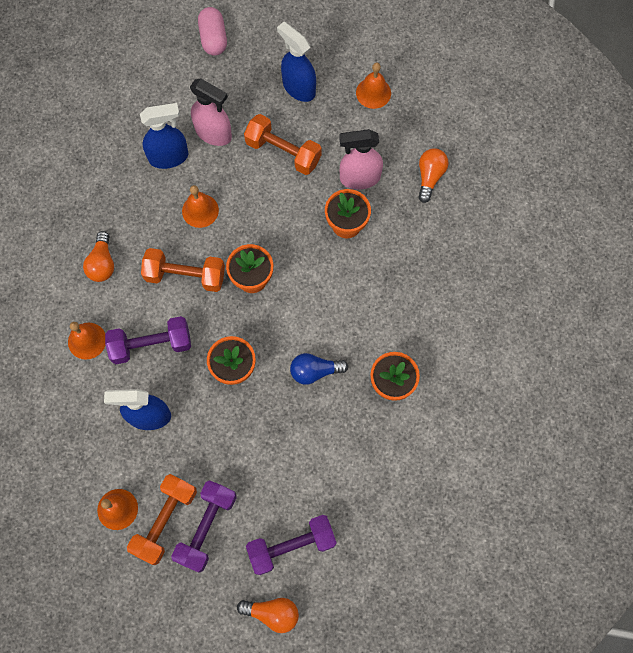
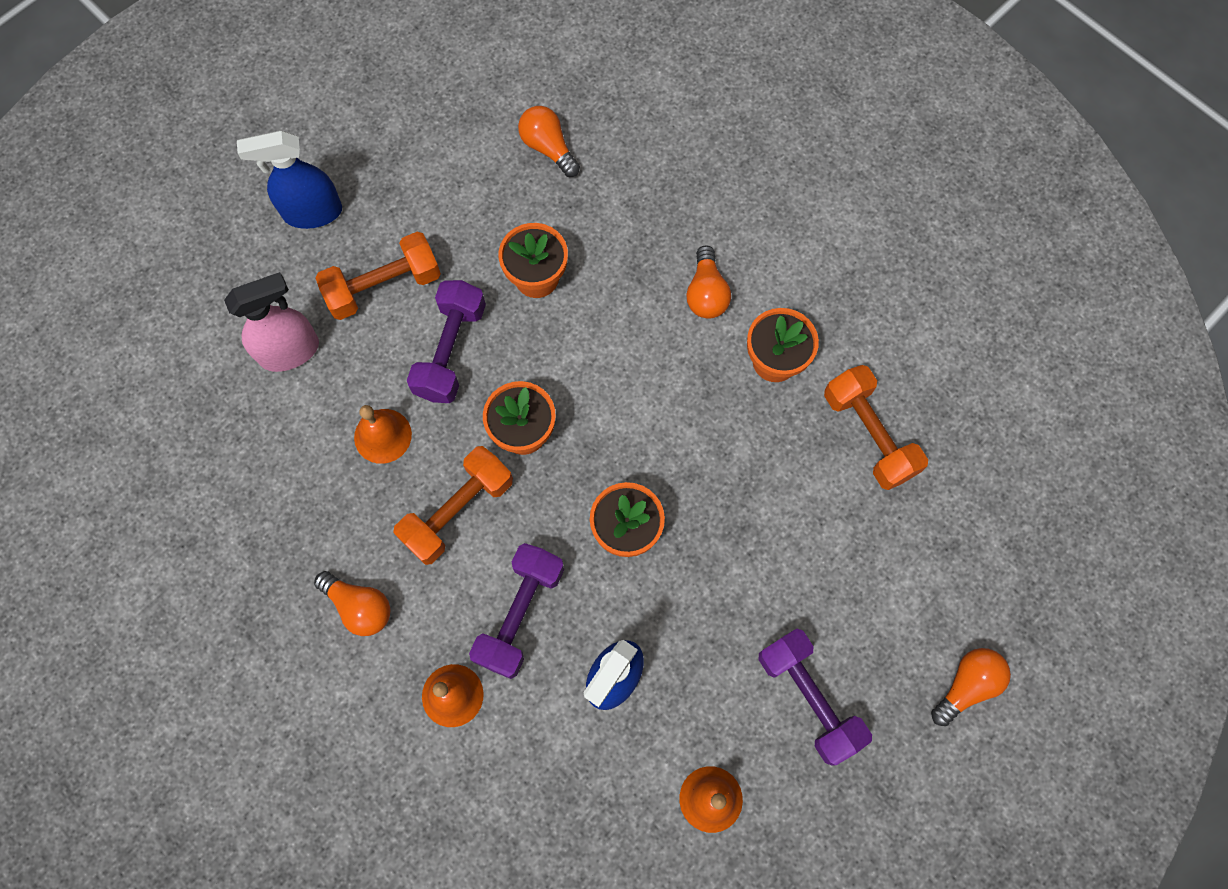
camera: 55 degrees left, 0 degrees up
orange dumbbell [127,474,197,565] -> orange dumbbell moved to [824,365,928,490]
blue spray bottle [140,103,188,169] -> none
pink capsule [198,7,227,56] -> none
purple dumbbell [246,515,337,575] -> purple dumbbell moved to [407,280,486,403]
blue light bulb [290,353,348,385] -> none
pink spray bottle [339,129,383,189] -> none
orange bell [356,63,391,109] -> none
none -> orange light bulb [686,246,731,319]

